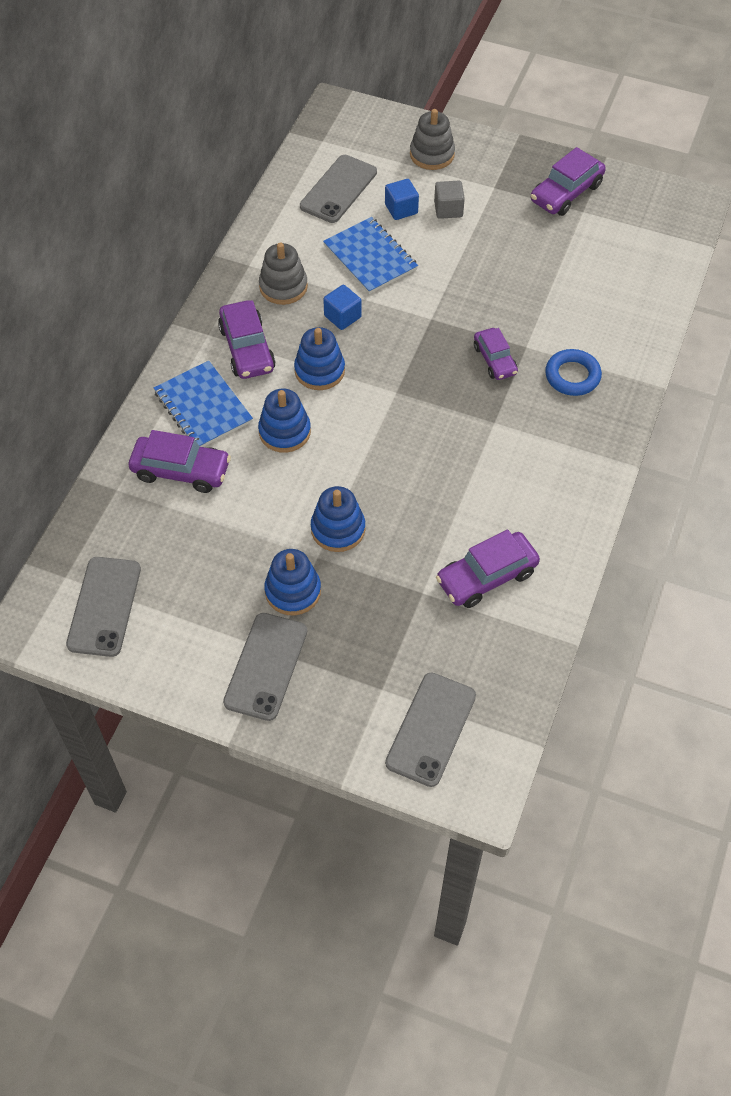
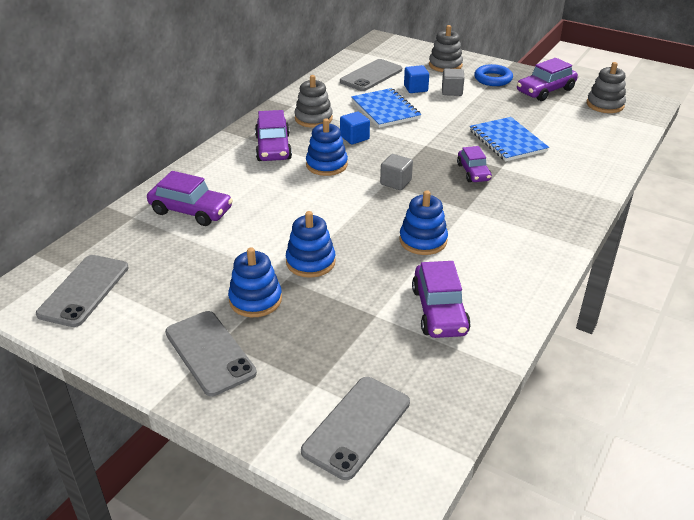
camera: 10 degrees right, 20 degrees down
blue notebook [154,361,253,447] -> blue notebook moved to [470,117,549,161]
grey phone [223,613,307,721] -> grey phone turned 60 degrees counterclockwise [165,311,257,396]
blue stacking toy [258,389,311,453] -> blue stacking toy moved to [399,190,448,255]
purple car [436,530,540,608] -> purple car turned 75 degrees counterclockwise [412,261,471,338]
blue ring [545,349,602,396] -> blue ring moved to [474,64,513,86]
none -> grey cube [380,154,413,190]
none -> grey stacking toy [587,62,626,113]

